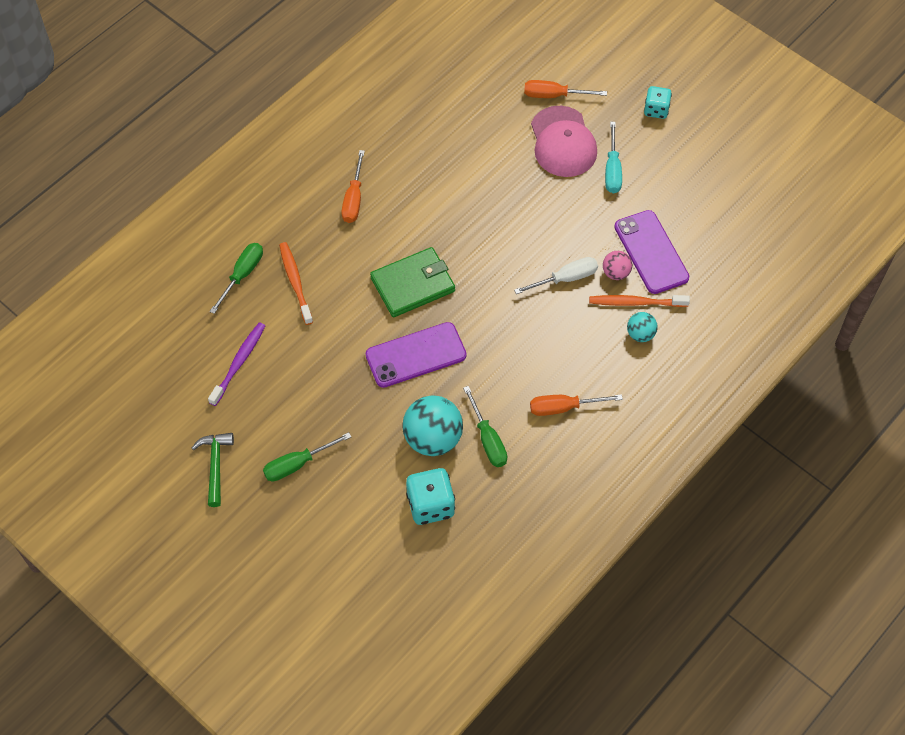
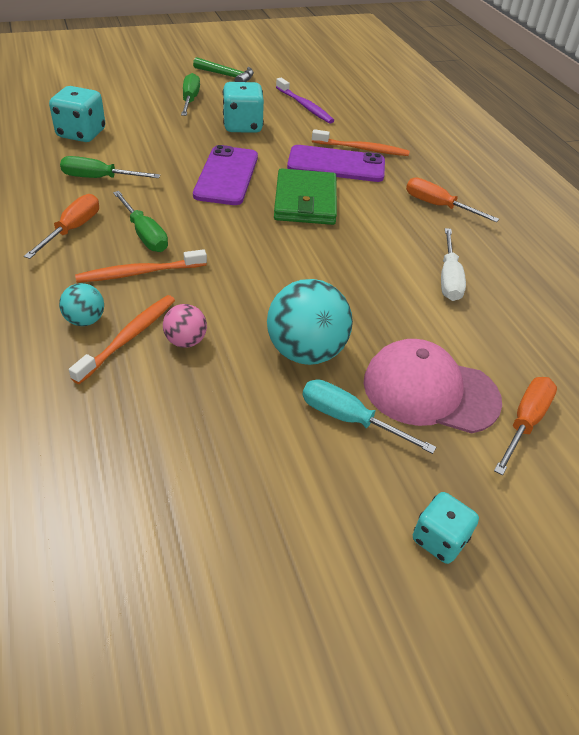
camera: 115 degrees right, 15 degrees down
green screwdriver [210,243,263,314] -> green screwdriver moved to [113,191,168,252]
turquoise ball [403,395,463,456] -> turquoise ball moved to [267,279,353,365]
white screwdriver [514,257,598,294] -> white screwdriver moved to [441,228,466,301]
purple phone [614,210,689,294] -> purple phone moved to [287,145,385,182]
none -> orange toothbrush [75,249,207,283]
none -> turquoise dice [223,82,264,133]

